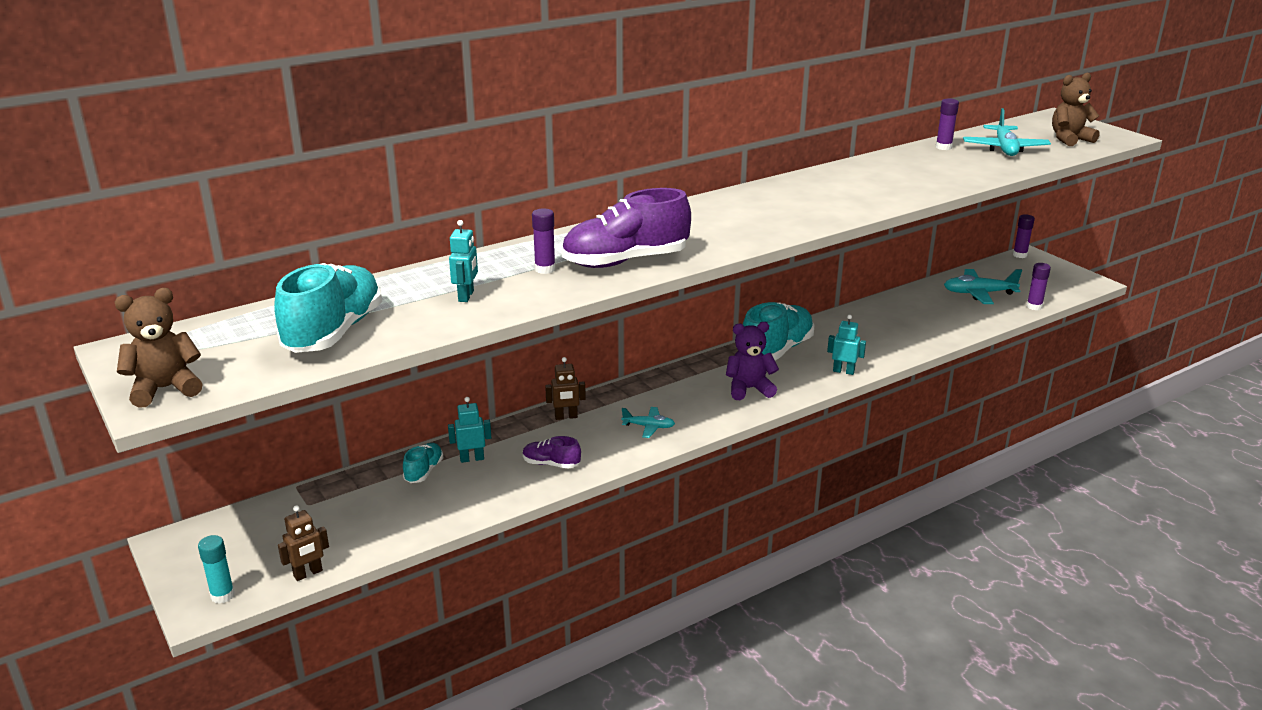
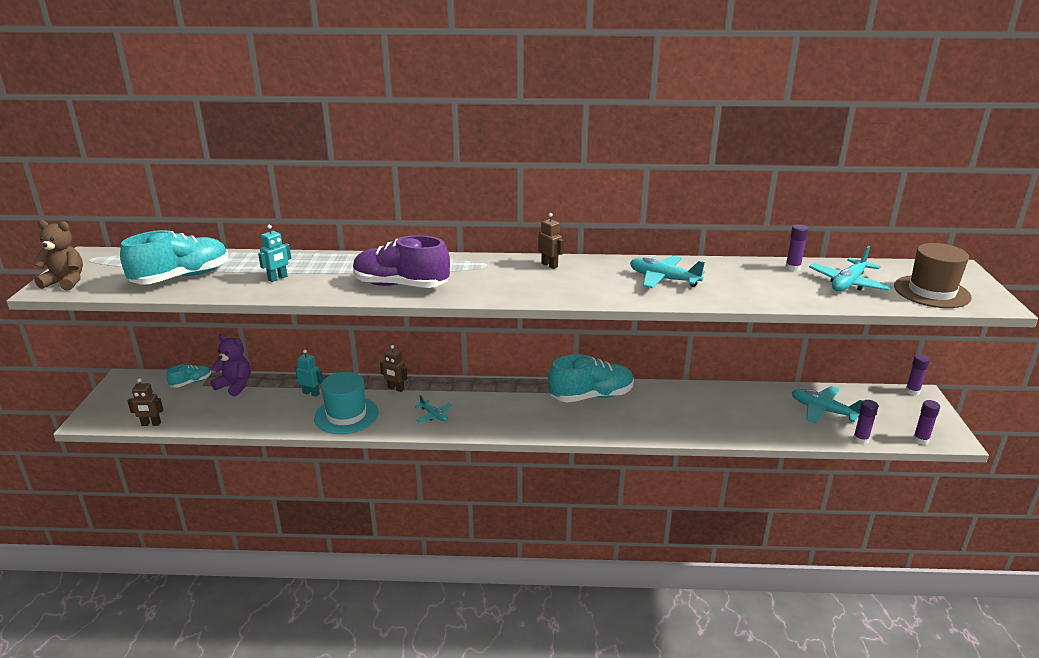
camera: 35 degrees right, 0 degrees up
turquoise glue stick [198,535,235,604] -> none
turquoise shoe [403,443,443,483] -> turquoise shoe moved to [166,364,211,388]
purple shoe [523,436,581,469] -> turquoise hat [314,372,379,434]
purple glue stick [532,208,556,274] -> purple glue stick moved to [913,400,940,445]
purple teddy bear [726,322,779,400] -> purple teddy bear moved to [211,334,251,396]
turquoise robot [827,315,866,375] -> none
brown teddy bear [1052,73,1100,146] -> brown hat [894,243,972,308]
none -> brown robot [538,213,564,269]
none -> turquoise plane [630,256,705,288]

